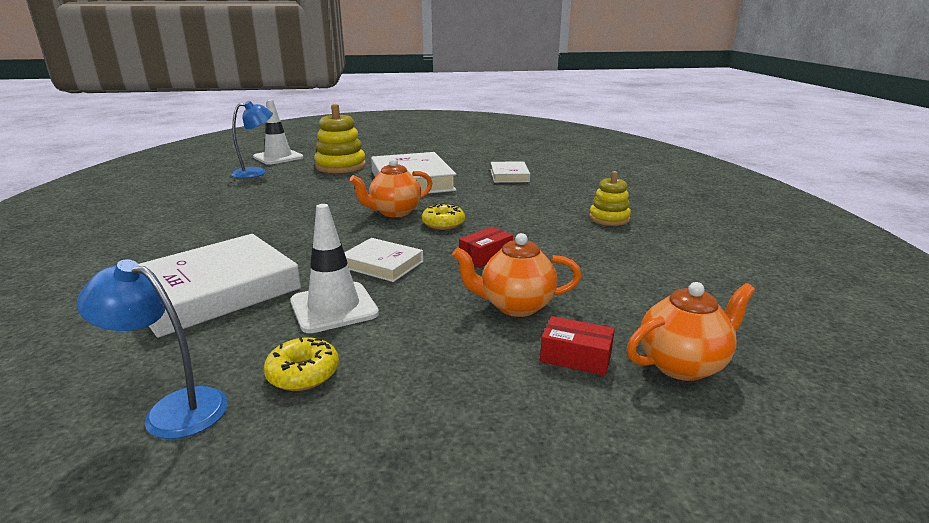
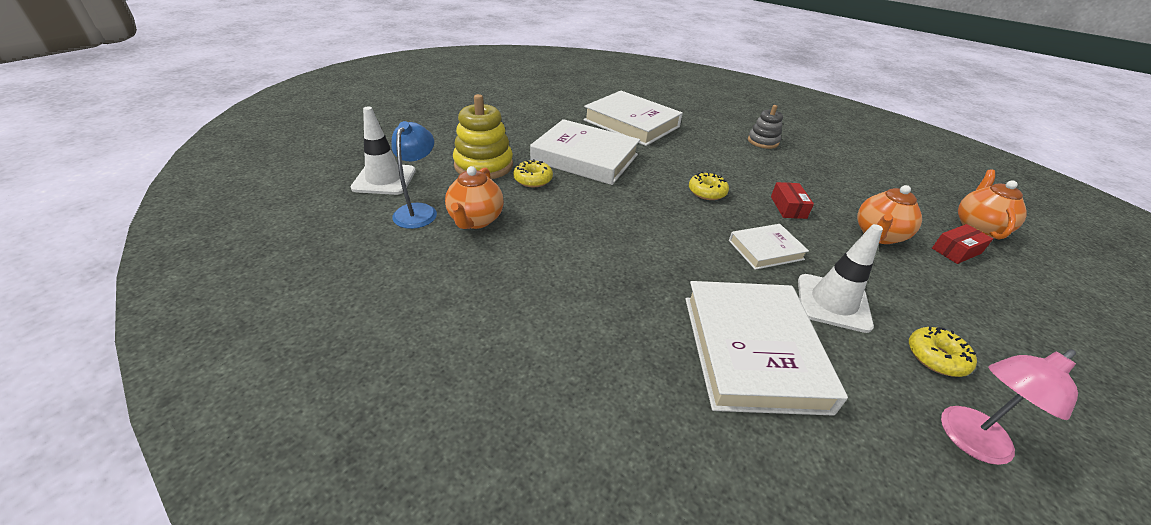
camera: 50 degrees left, 15 degrees up
blue lamp [77,259,228,439] -> pink lamp [941,349,1078,465]
orange teapot [350,158,432,217] -> orange teapot moved to [445,166,504,229]
white book [491,161,530,183] -> white book [583,91,683,146], size x1.89
yellow stacking toy [589,171,631,226] -> grey stacking toy [748,105,783,149]
none -> yellow donut [513,159,553,187]

